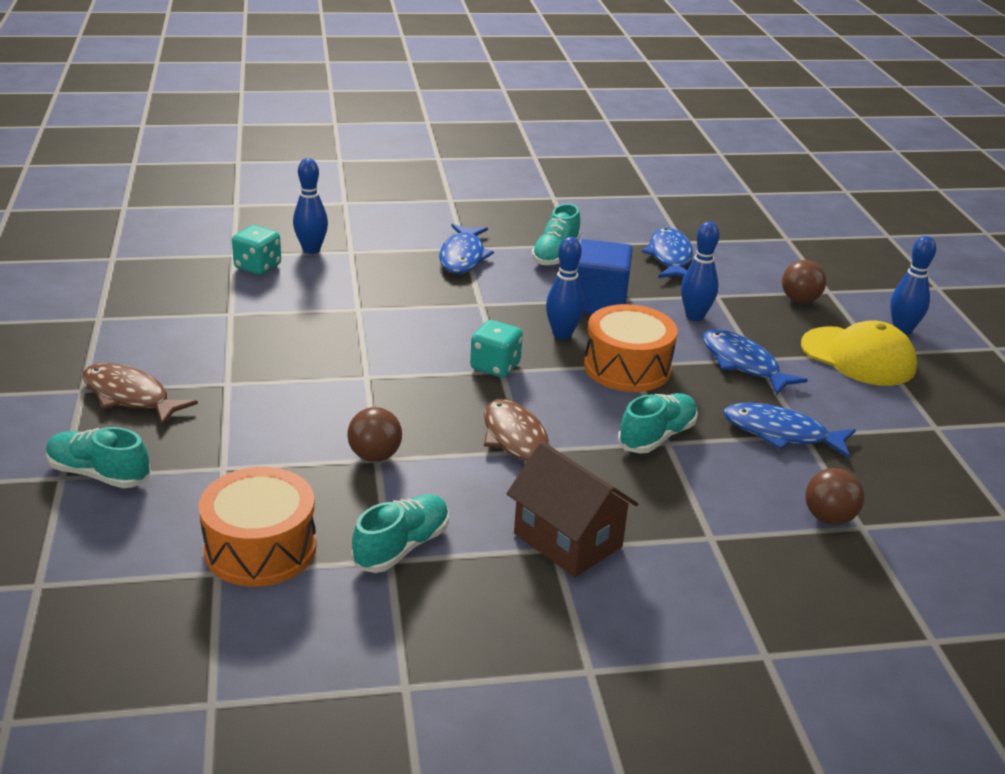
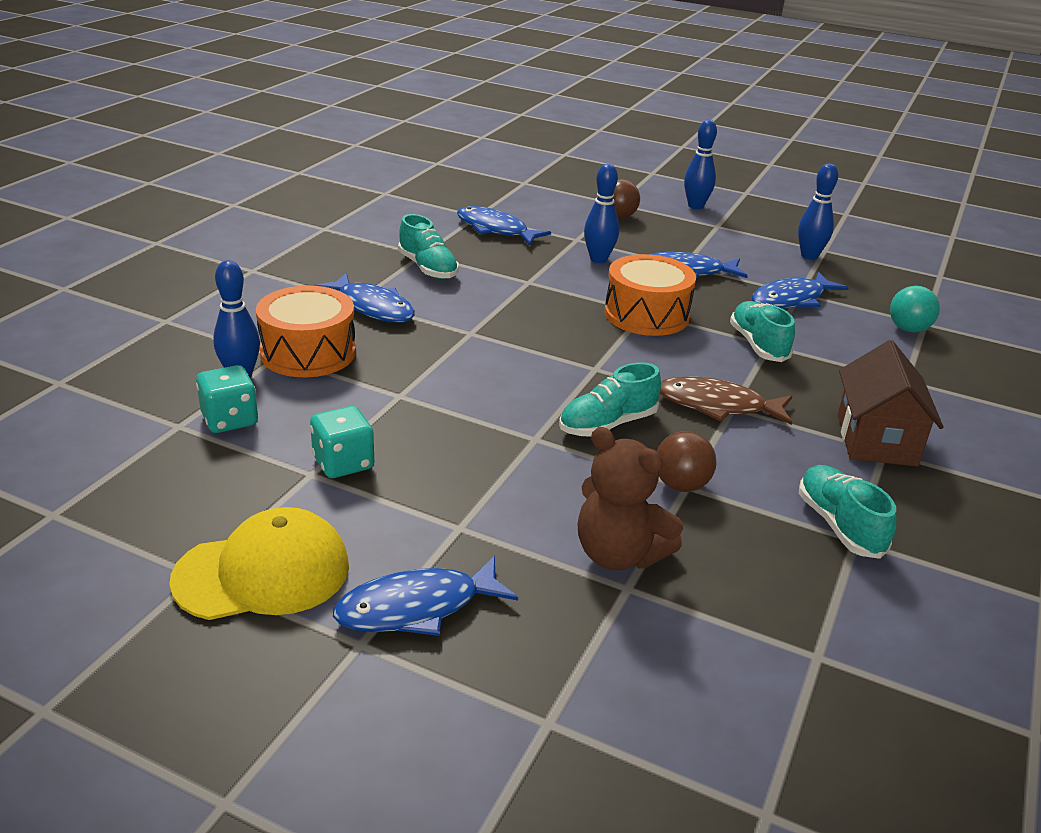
camera: 55 degrees left, 0 degrees up
turquoise shoe [46,427,151,488] -> turquoise shoe moved to [559,362,661,437]
brown fish [83,363,198,426] -> blue fish [333,556,518,636]
orange drum [199,467,317,587] -> orange drum moved to [256,286,356,377]
turquoise dice [470,320,523,377] -> turquoise dice moved to [310,406,374,478]
brown house [506,441,638,577] -> brown house turned 75 degrees counterclockwise [838,340,944,467]
blue bowling pin [546,237,584,339] -> blue bowling pin moved to [798,164,838,260]
blue cube [577,239,633,314] -> none
yellow cap [801,320,917,386] -> yellow cap moved to [169,507,349,620]
brown ball [805,468,864,525] -> turquoise ball [890,286,940,332]
none -> brown teddy bear [578,427,683,570]

